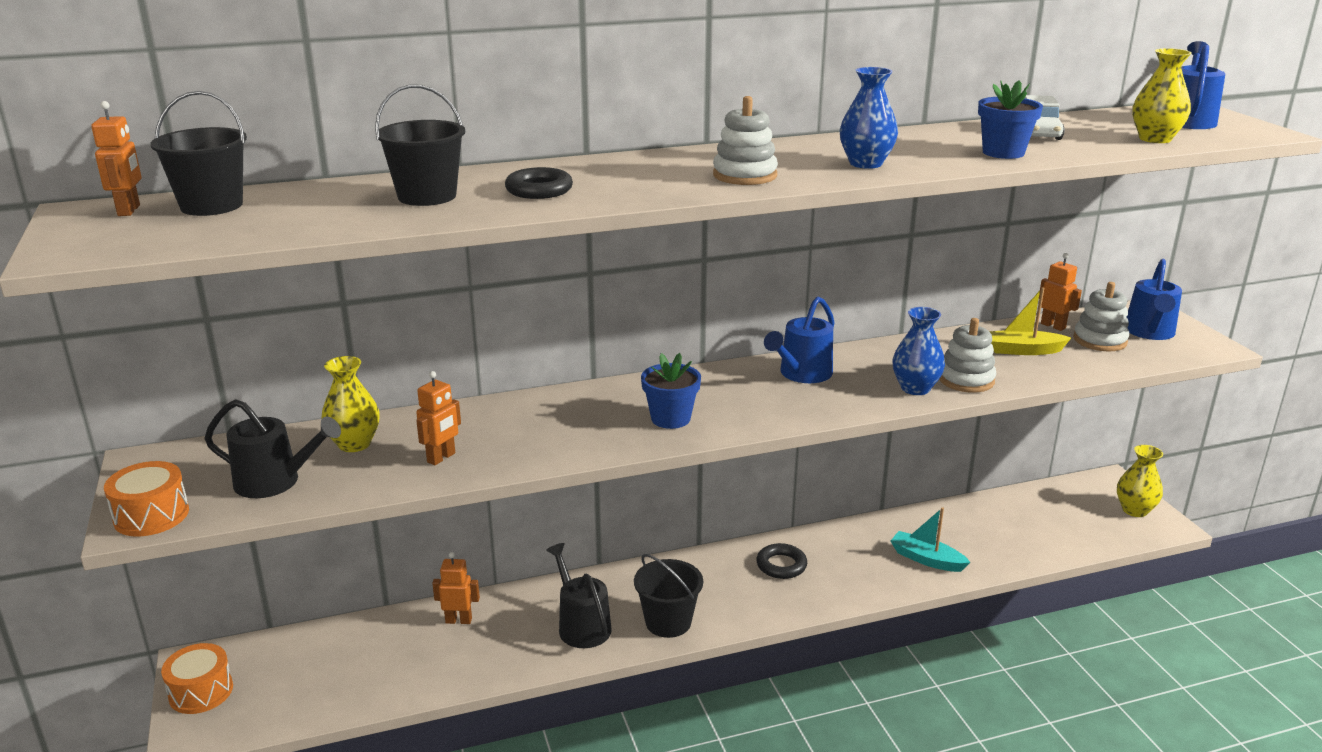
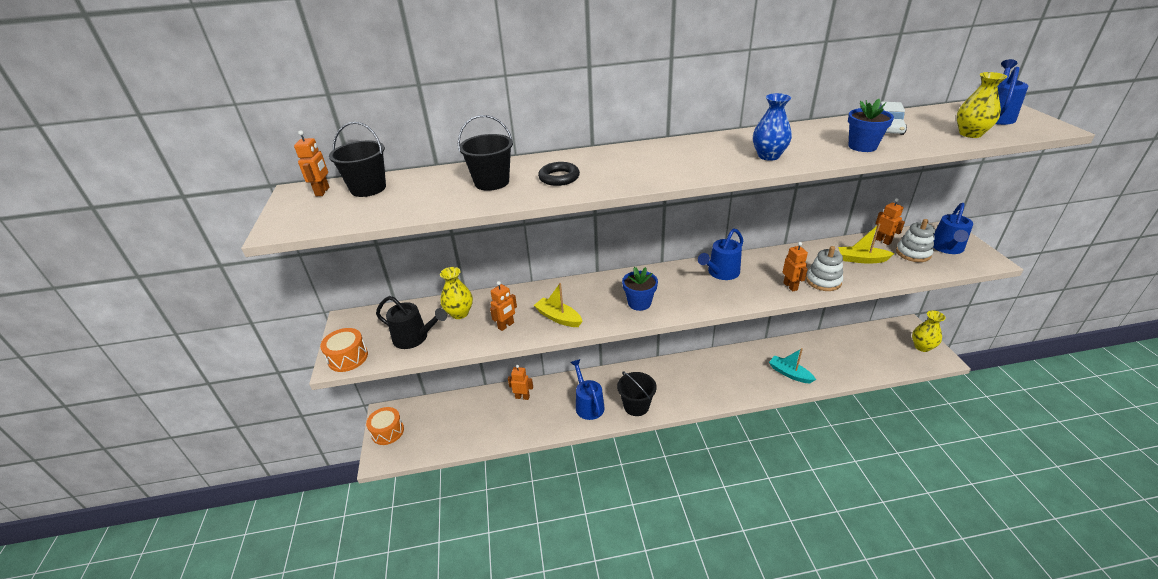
camera: 10 degrees right, 10 degrees up
black watering can [546,543,612,648] -> blue watering can [570,359,605,420]
white stacking toy [713,96,778,185] -> none
black ring [756,543,807,579] -> none
blue vase [892,307,945,395] -> orange robot [783,242,808,292]
none -> yellow boat [534,283,583,327]

